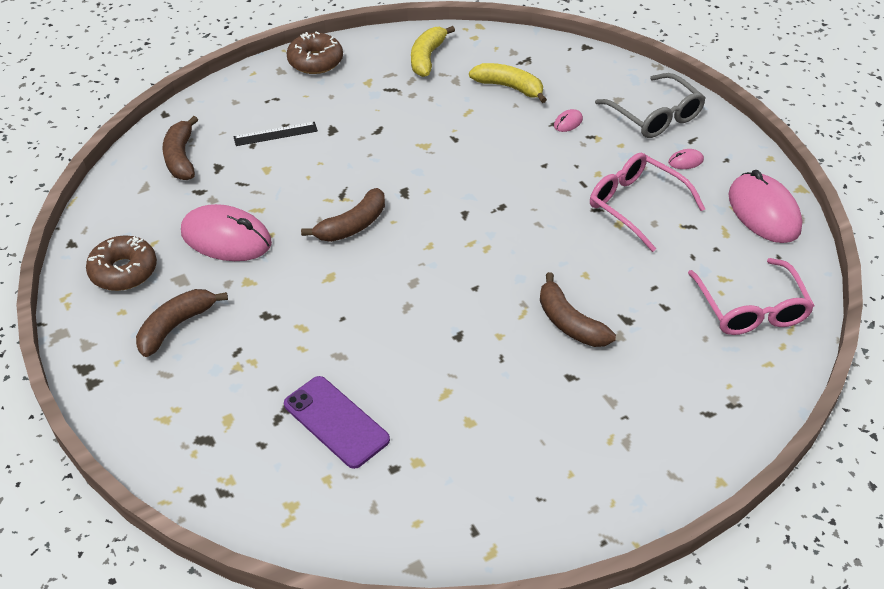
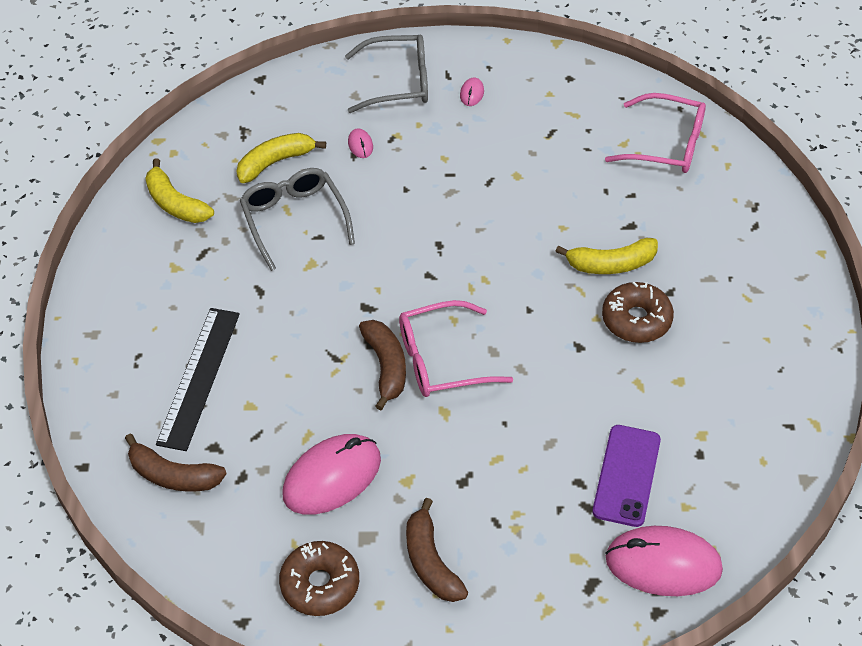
camera: 60 degrees left, 5 degrees up
black ruler [233,122,318,146] -> black ruler [156,308,240,451], size x1.73
purple phone [284,376,390,469] -> purple phone turned 60 degrees counterclockwise [593,425,661,527]
brown donut [287,32,343,74] -> brown donut moved to [602,282,674,343]
brown banana [540,272,616,347] -> yellow banana [555,238,658,274]
pink glasses [590,153,705,252] -> pink glasses moved to [399,300,513,397]
pink mouse [729,170,802,243] -> pink mouse moved to [605,526,723,596]
none -> grey glasses [240,168,355,271]

